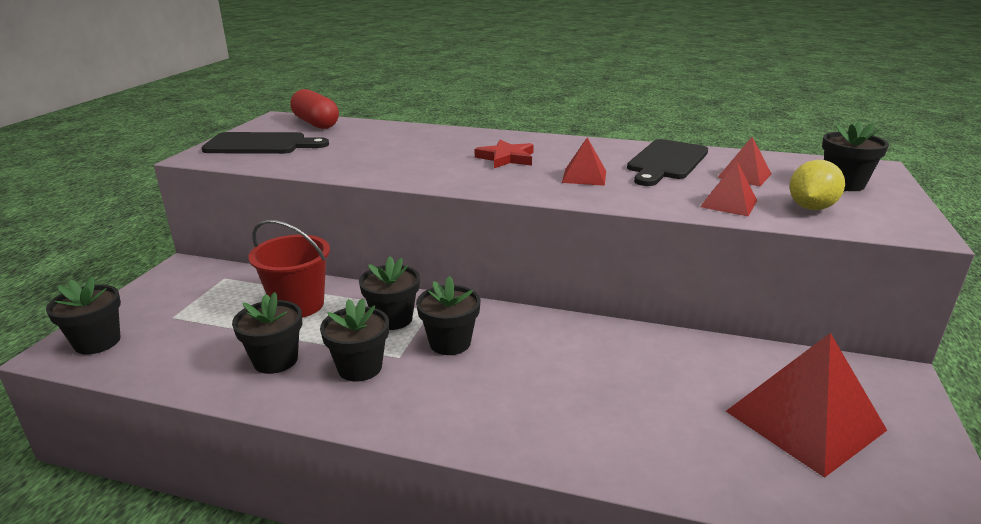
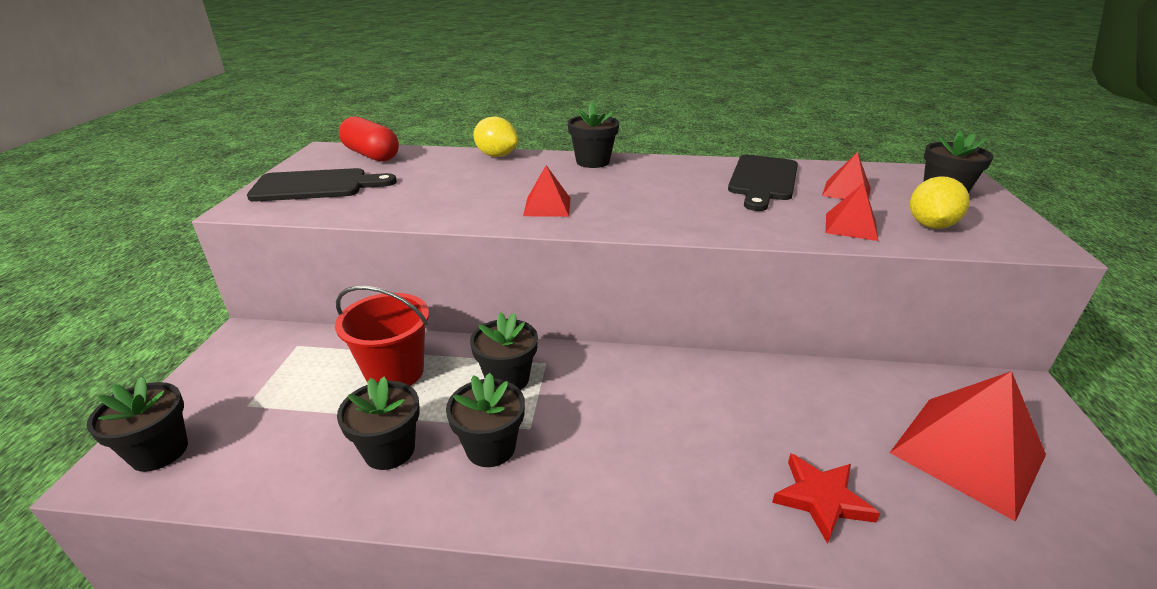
camera: 10 degrees left, 5 degrees up
black flower pot [416,276,480,355] -> black flower pot moved to [568,103,619,168]
red star [475,139,534,168] -> red star moved to [772,453,881,544]
red pyramid [562,137,606,186] -> red pyramid moved to [523,165,570,217]
none -> yellow lemon [473,116,518,157]

